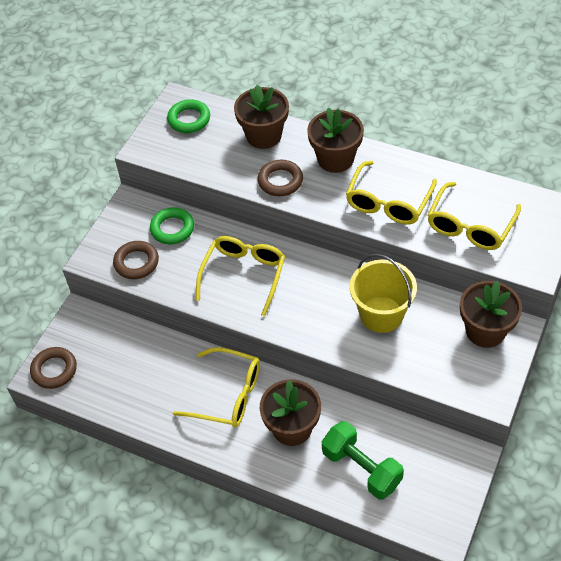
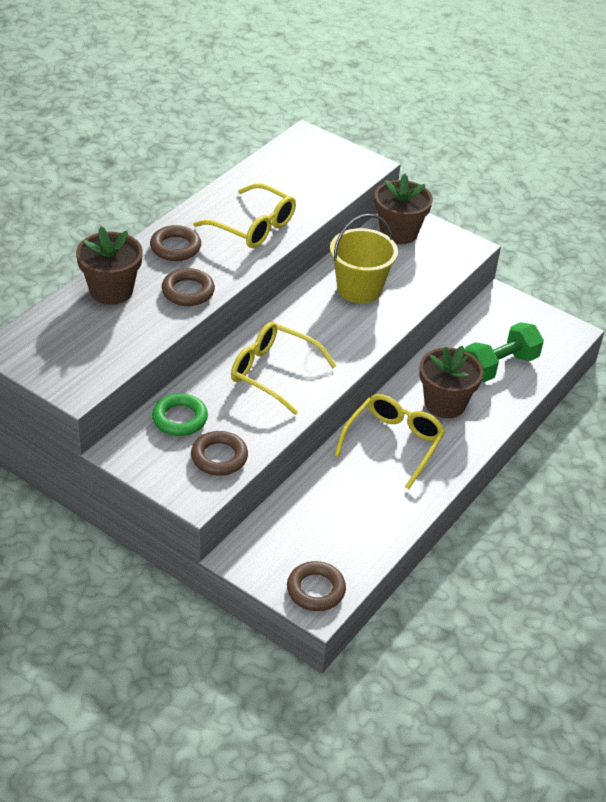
camera: 85 degrees left, 10 degrees down
green ring [167,99,210,133] -> none
brown flower pot [307,108,364,173] -> brown ring [150,225,201,261]
yellow glasses [427,182,521,250] -> none

